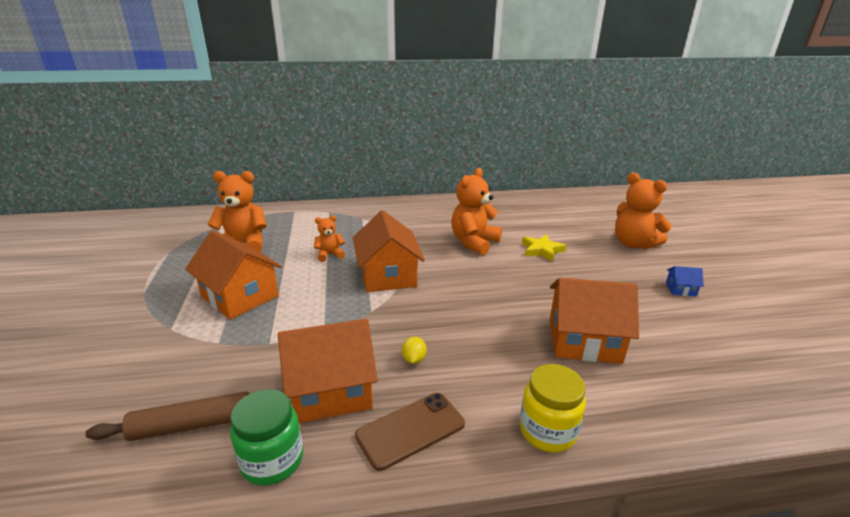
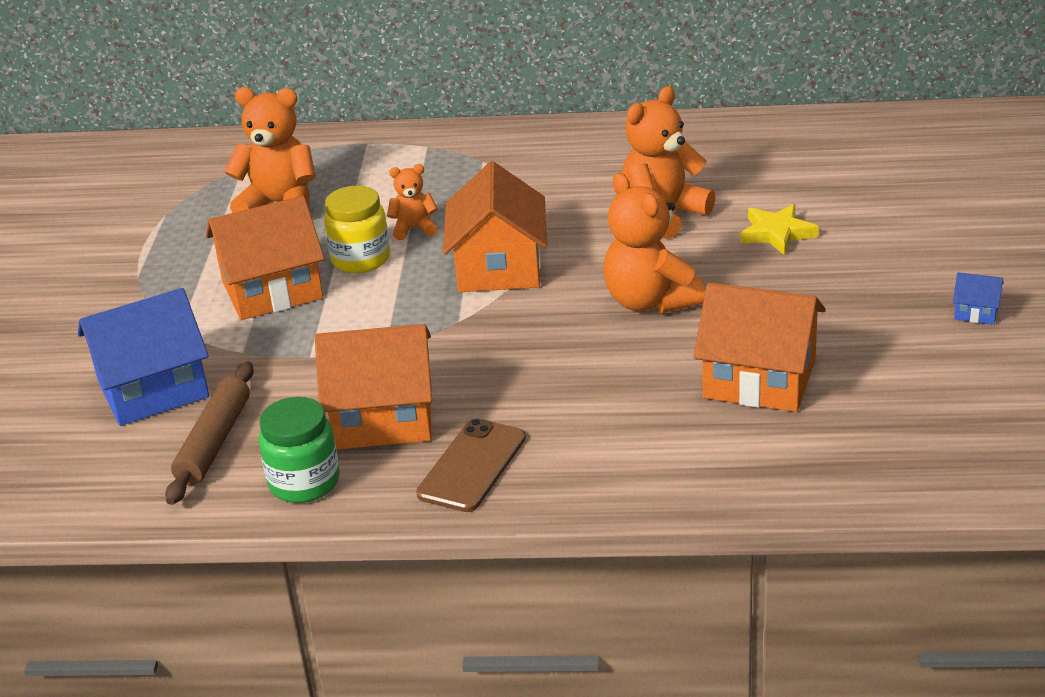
camera: 15 degrees right, 5 degrees up
brown rolling pin [85,392,249,441] -> brown rolling pin turned 75 degrees counterclockwise [165,361,254,505]
orange house [185,230,282,319] -> orange house turned 75 degrees counterclockwise [206,196,325,320]
brown phone [355,393,465,471] -> brown phone turned 45 degrees counterclockwise [416,418,526,512]
yellow lemon [402,336,427,364] -> none
yellow jar [520,364,586,453] -> yellow jar moved to [324,186,390,273]
orange teddy bear [615,173,671,249] -> orange teddy bear moved to [603,173,705,314]
none -> blue house [78,288,209,426]

